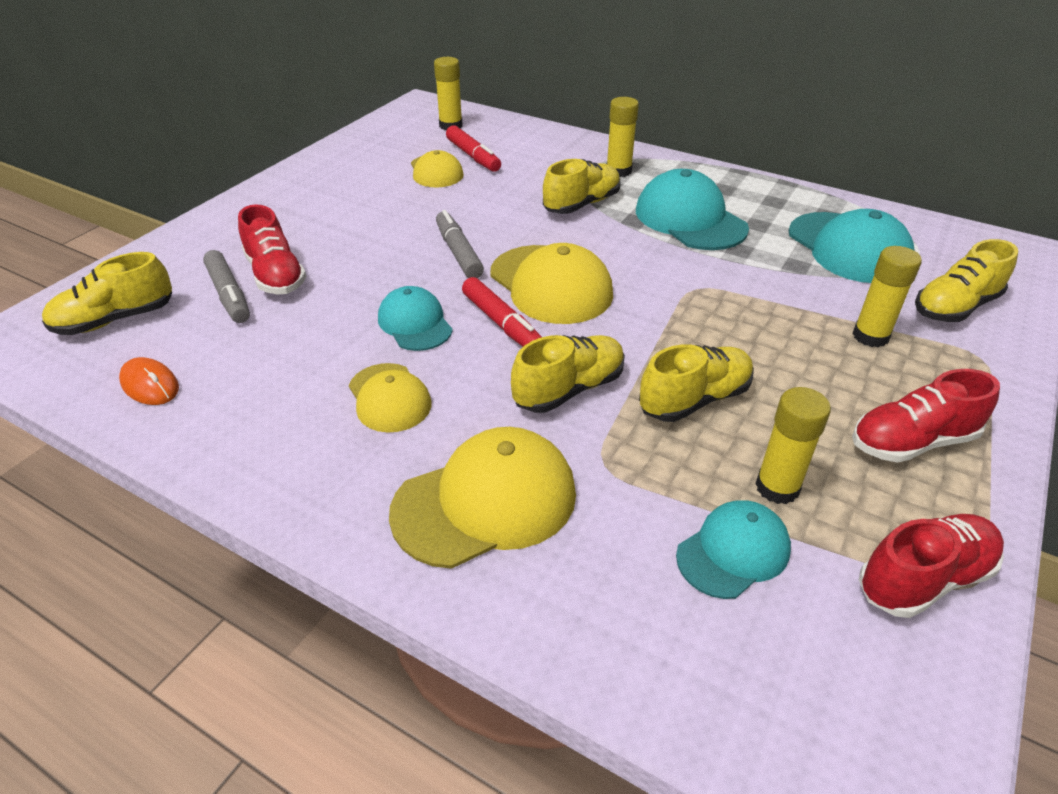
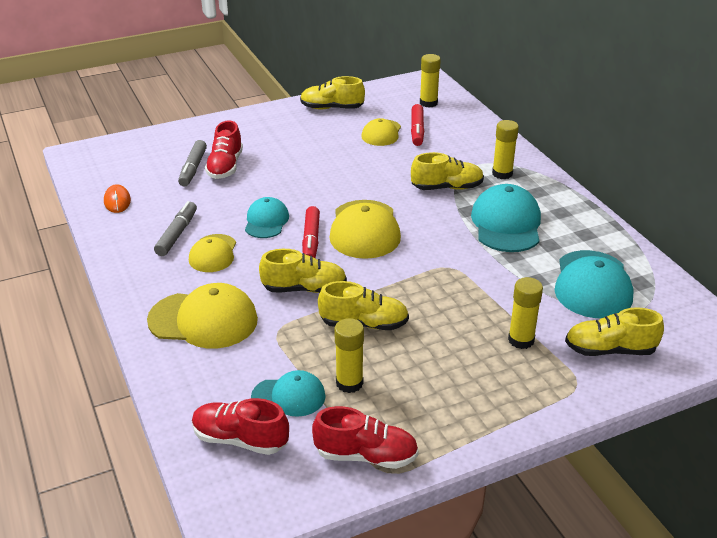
camera: 35 degrees right, 5 degrees down
yellow shoe [42,252,172,335] -> yellow shoe moved to [300,76,365,109]
grey marker [436,210,484,278] -> grey marker moved to [154,201,197,256]
red shoe [852,369,1000,463] -> red shoe moved to [192,398,289,455]

